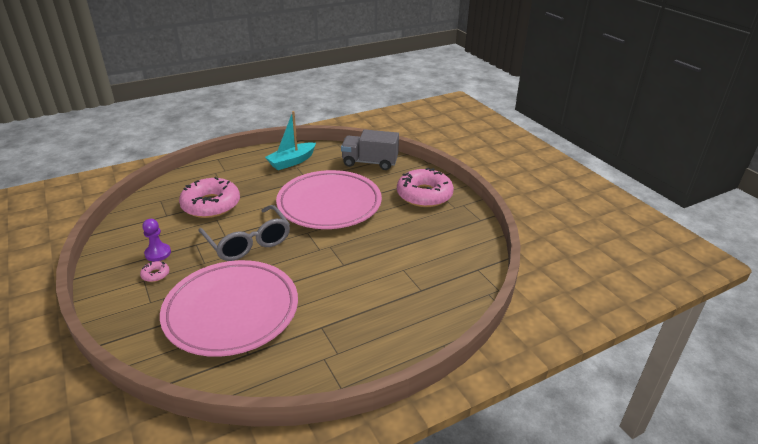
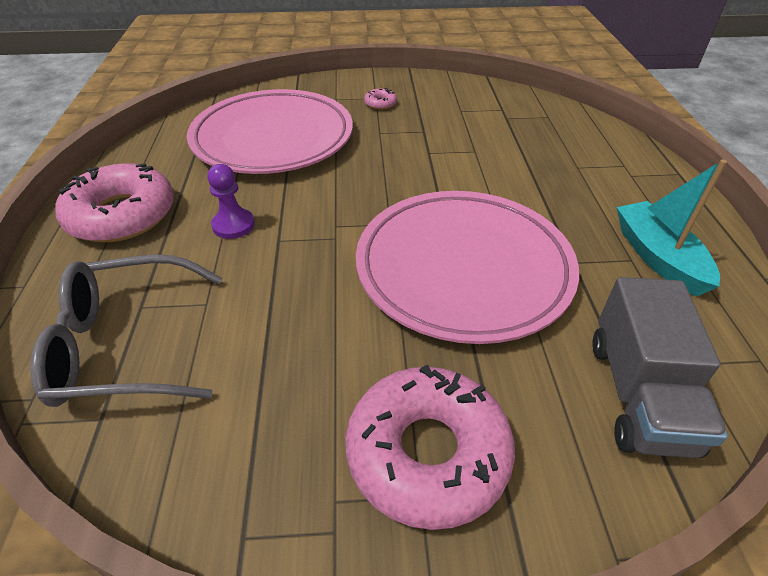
camera: 115 degrees right, 10 degrees up
purple pawn [142,219,171,261] -> purple pawn moved to [207,164,255,239]
pink donut [179,177,240,218] -> pink donut moved to [55,163,174,242]
grey glasses [198,205,290,261] -> grey glasses moved to [30,255,223,407]
grey truck [341,129,399,170] -> grey truck turned 150 degrees clockwise [592,277,728,458]

